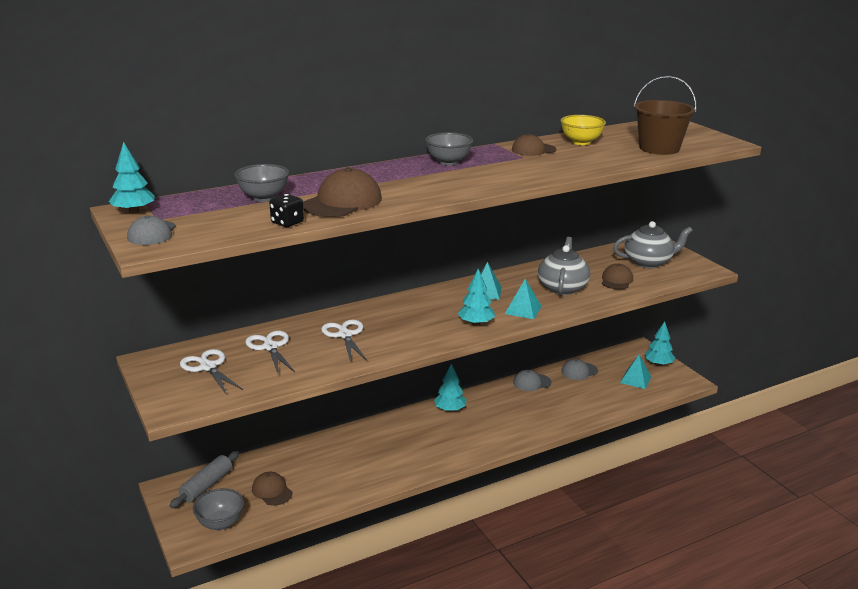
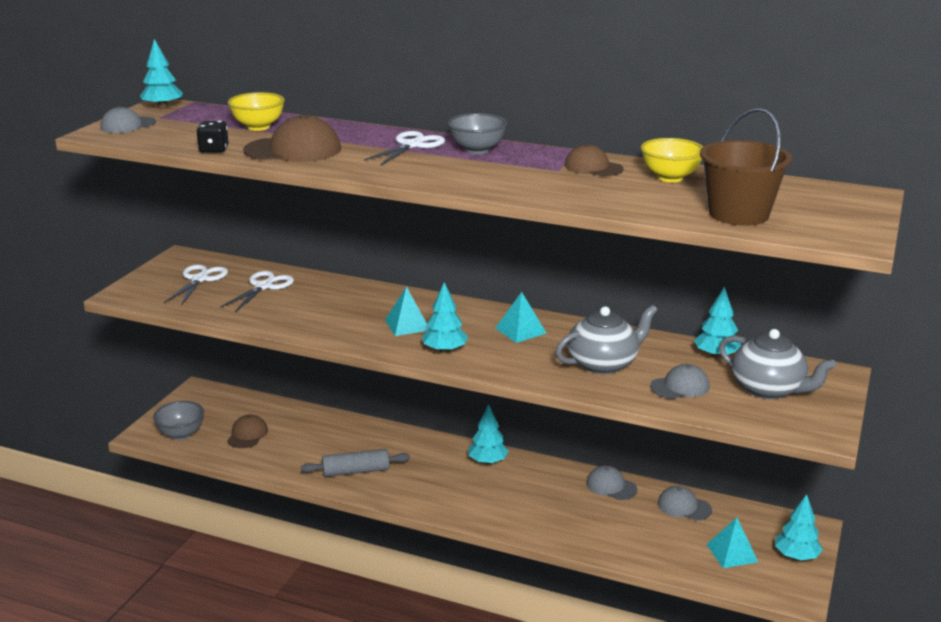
camera: 50 degrees right, 0 degrees up
grey rolling pin [169,451,239,508] -> grey rolling pin moved to [301,449,410,477]
grey bowl [235,164,289,202] -> yellow bowl [228,92,285,131]
white scissors [321,320,367,363] -> white scissors moved to [364,131,445,166]
turquoise pyramid [505,279,541,319] -> turquoise pyramid moved to [385,286,429,336]
brown cap [602,264,633,289] -> grey cap [650,364,710,399]
none -> turquoise tree [694,287,741,358]

